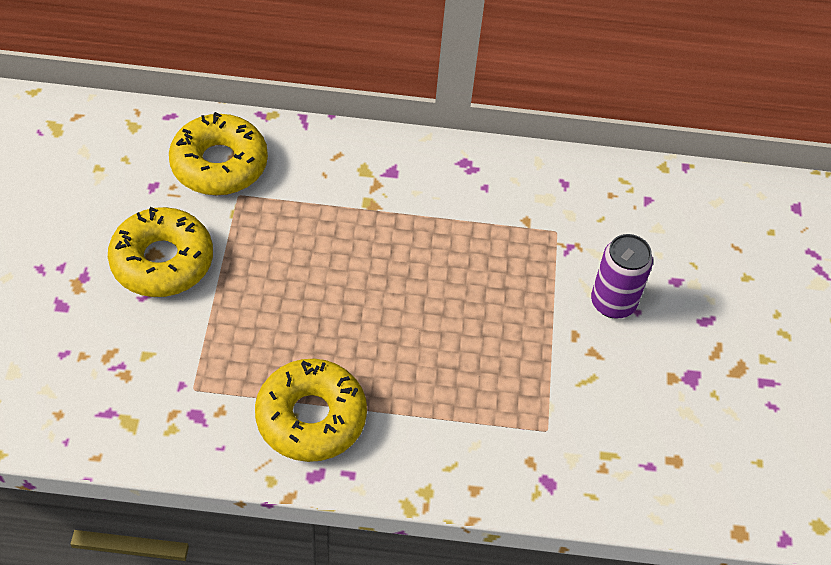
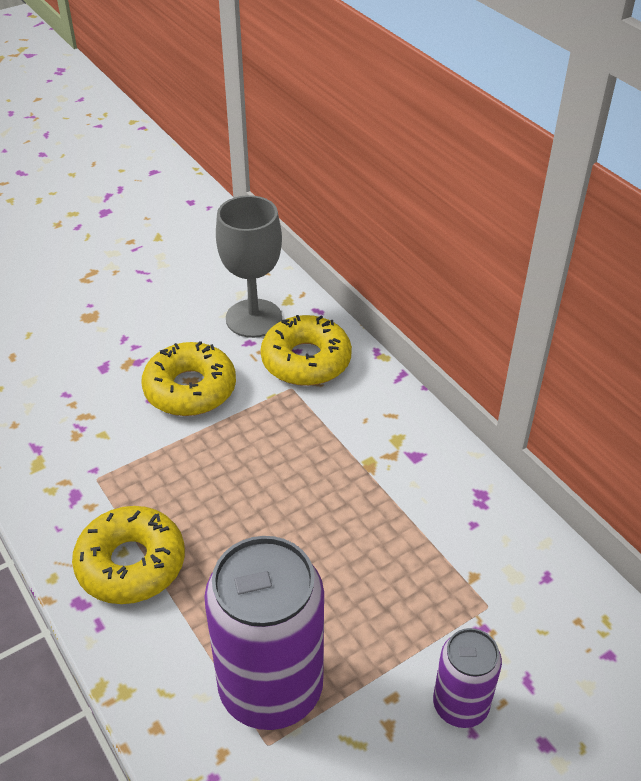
camera: 55 degrees right, 10 degrees down
none -> purple can [204,536,324,730]
none -> grey goblet [216,195,282,338]

